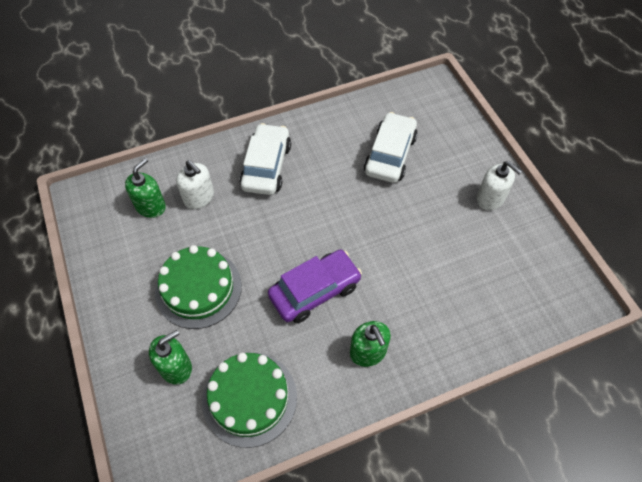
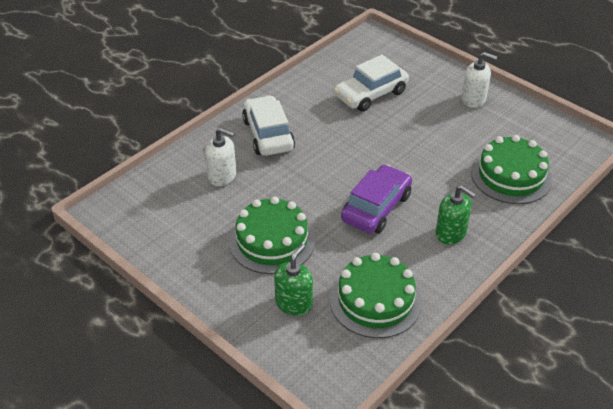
camera: 25 degrees left, 15 degrees down
green soap dispenser [125,158,166,218] -> none
white car [364,112,418,183] -> white car turned 120 degrees counterclockwise [334,55,409,112]
none -> green cake [471,135,552,204]

